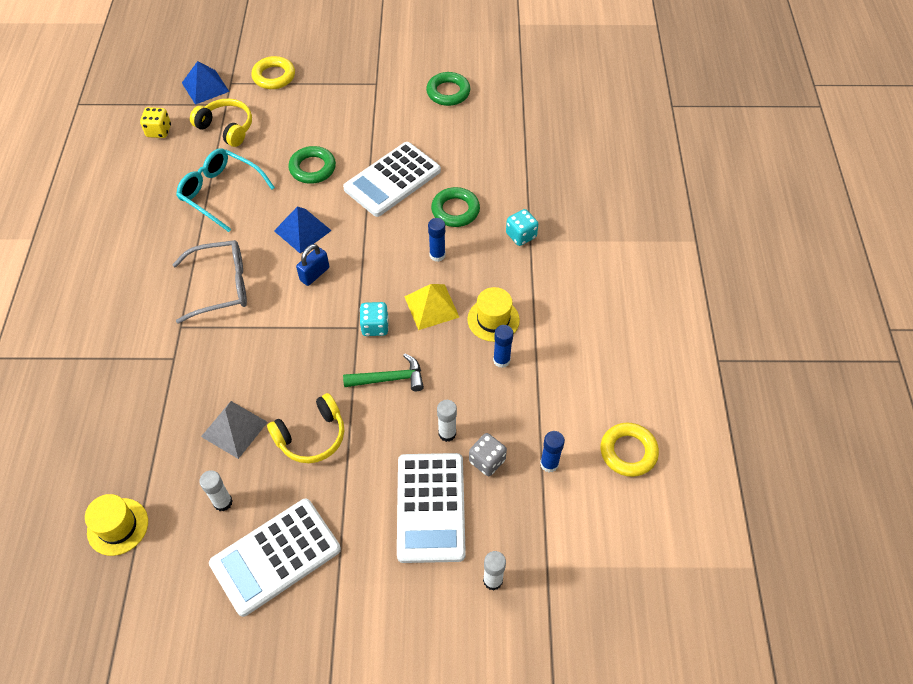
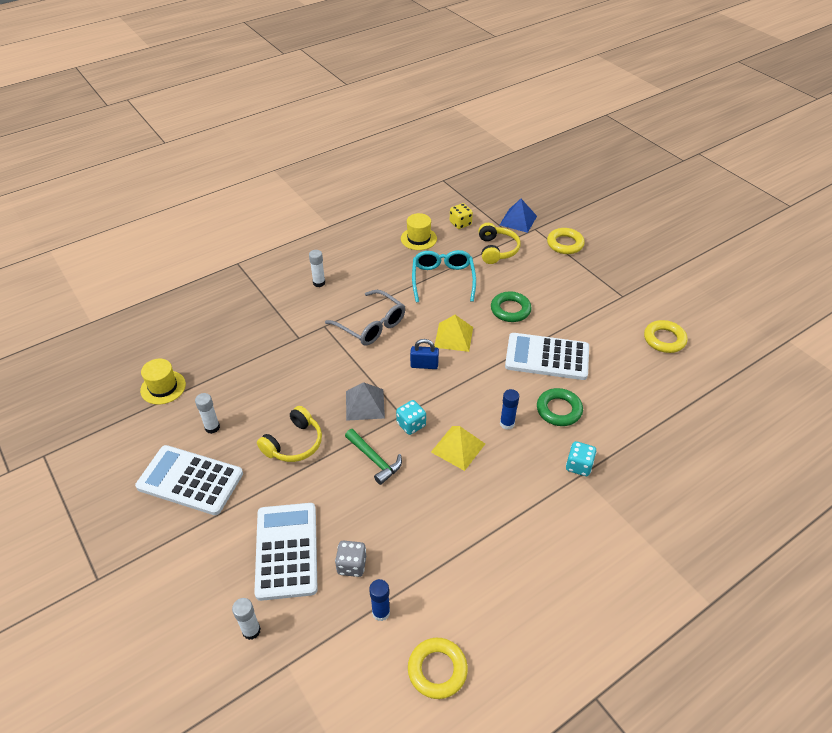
camera: 55 degrees right, 10 degrees down
grey pyramid [201,401,268,459] -> grey pyramid moved to [346,382,385,421]
yellow headphones [267,393,344,463] -> yellow headphones turned 75 degrees counterclockwise [257,406,322,462]
blue pyramid [274,206,332,254] -> yellow pyramid [434,315,473,352]
white calculator [397,453,466,563] -> white calculator turned 120 degrees clockwise [254,503,318,601]
green ring [426,72,470,106] -> yellow ring [644,320,687,353]
white glue stick [437,400,457,442] -> white glue stick moved to [309,250,325,287]
yellow hat [467,287,520,342] -> yellow hat moved to [401,213,437,250]
blue glue stick [493,325,513,368] -> none

